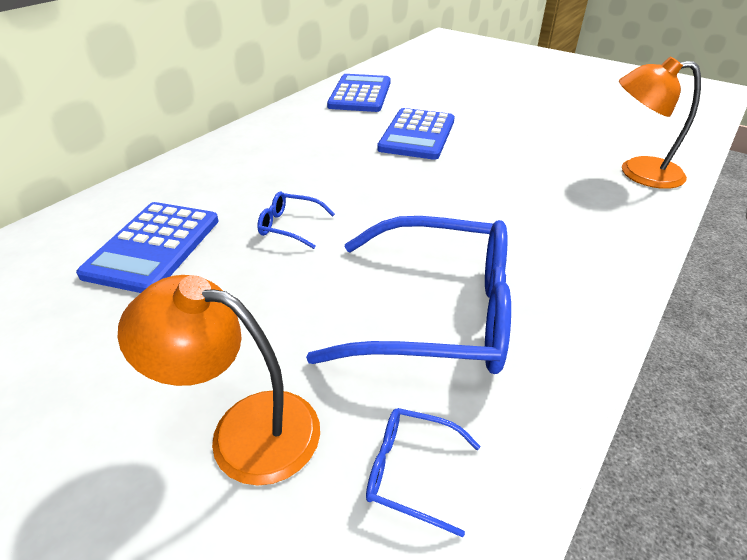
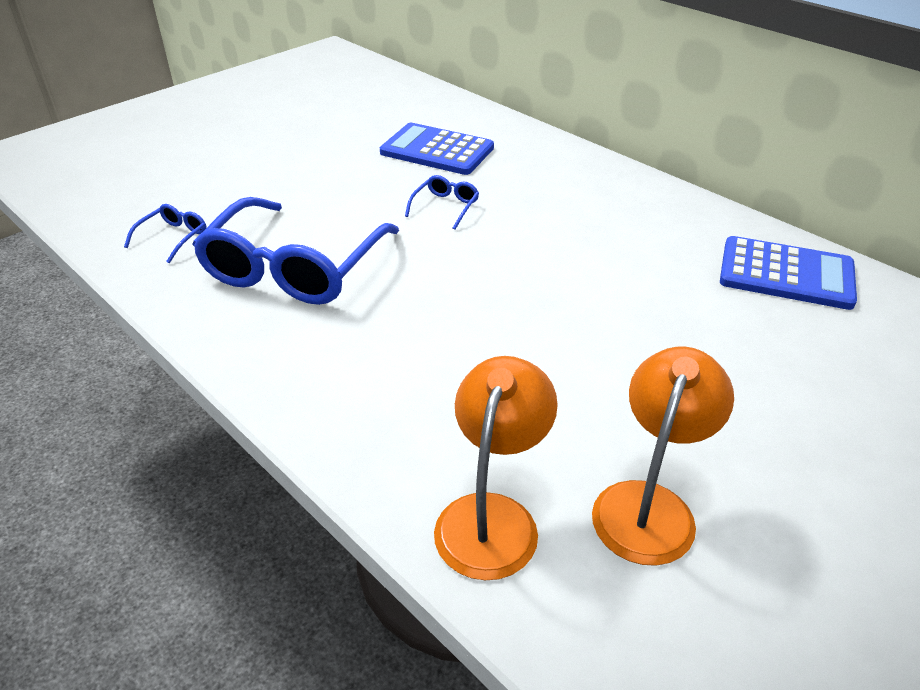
camera: 100 degrees right, 0 degrees up
orange lamp [117,275,320,486] -> orange lamp moved to [592,347,734,566]
blue calculator [377,108,455,160] -> none

